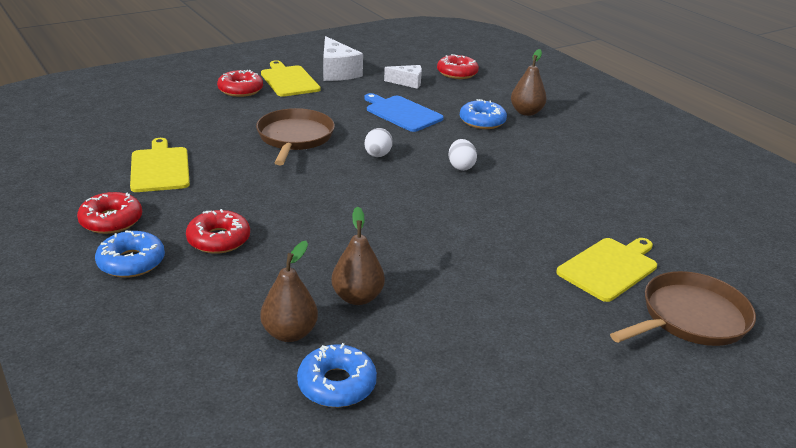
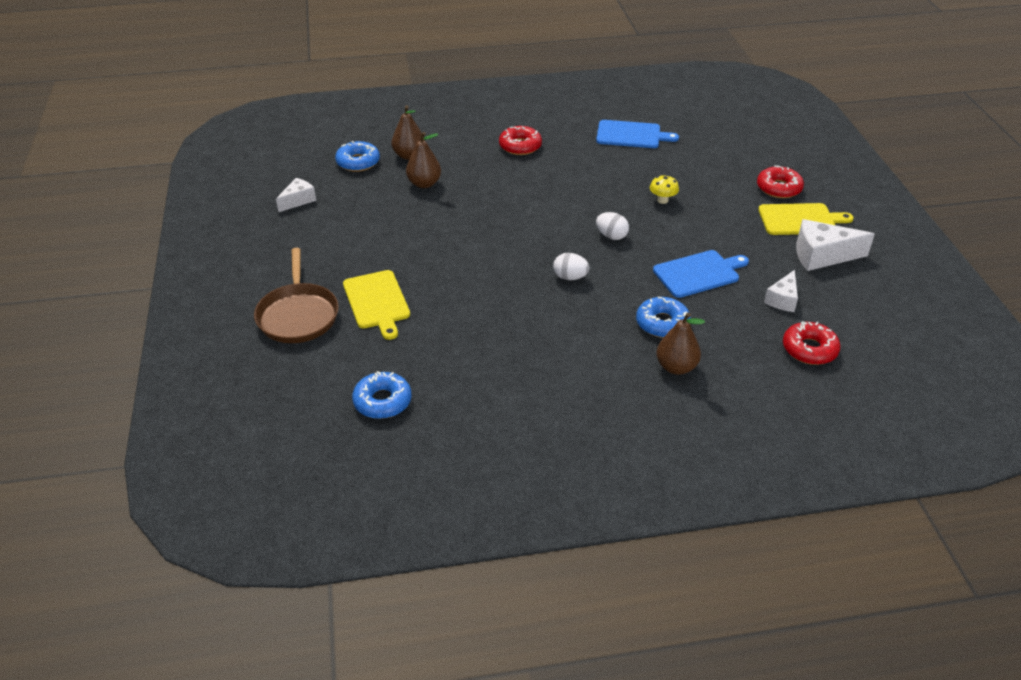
camera: 115 degrees right, 10 degrees up
red donut [77,192,142,234] -> none
blue donut [95,231,165,278] -> blue donut moved to [352,371,412,419]
yellow cutting board [130,138,190,192] -> blue cutting board [596,120,679,148]
brown pan [256,108,335,165] -> yellow mushroom [650,175,679,204]
none -> white cheese [276,178,316,212]

